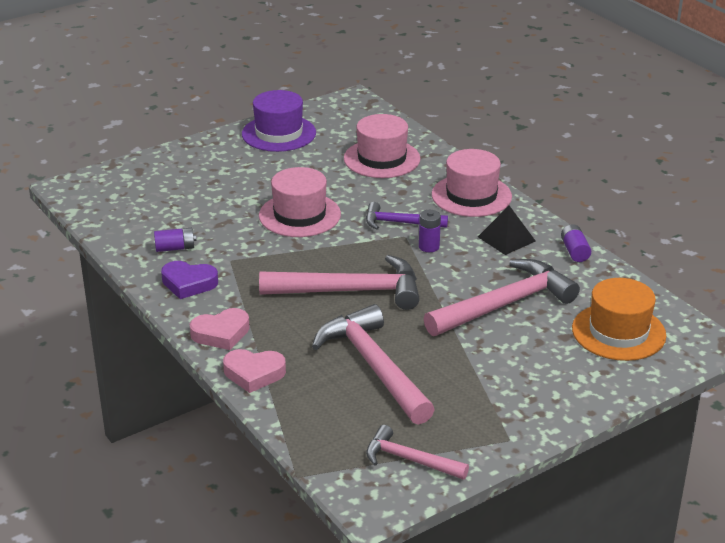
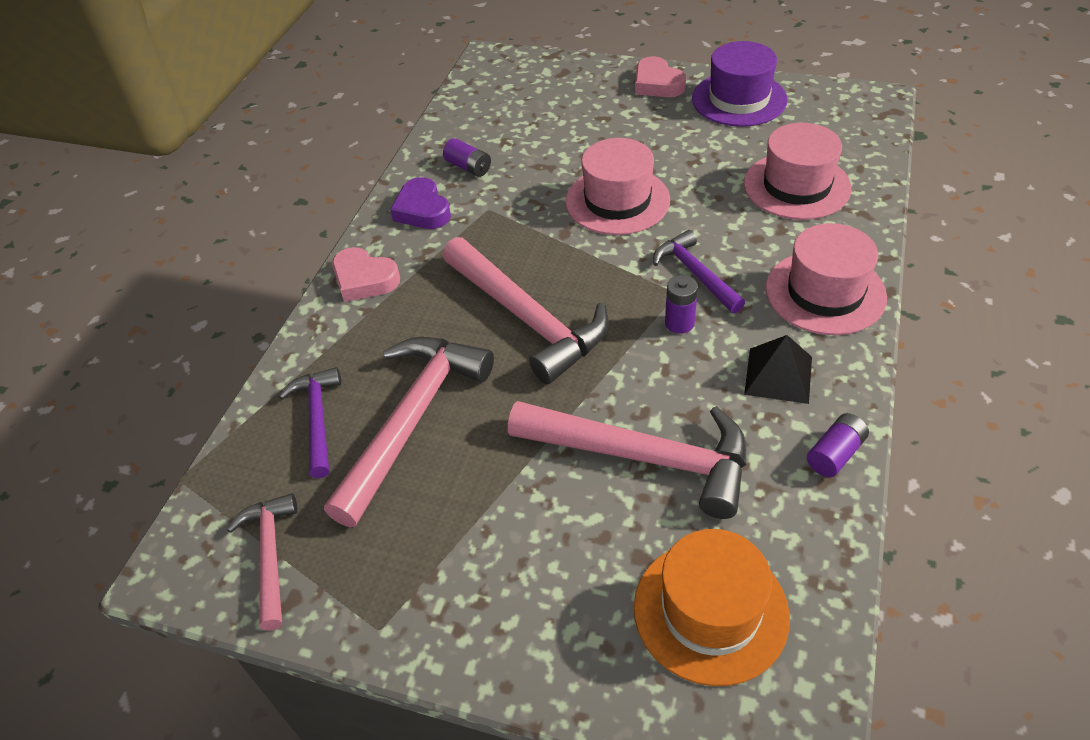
camera: 55 degrees right, 15 degrees up
pink heart [223,349,286,393] -> pink heart moved to [635,56,686,97]
none -> purple hammer [279,367,341,478]

